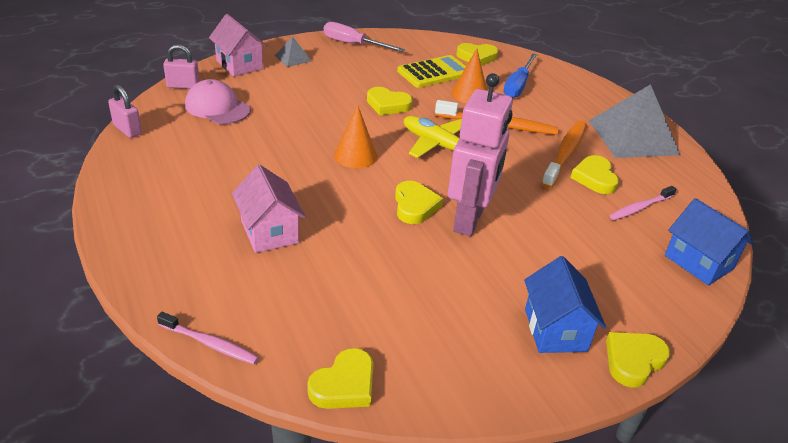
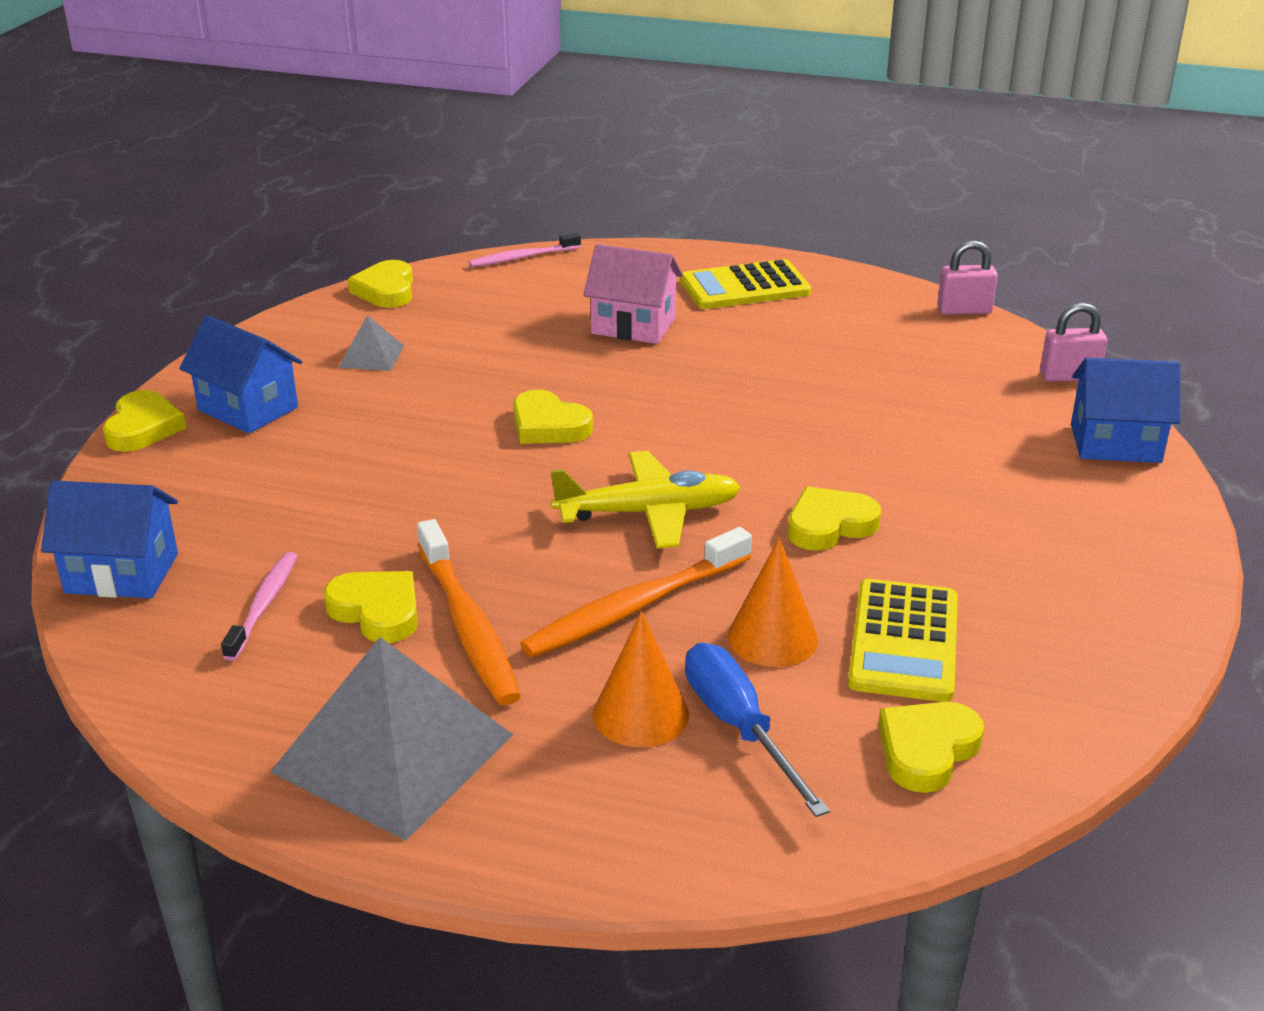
camera: 135 degrees right, 5 degrees down
pink padlock [163,44,200,89] -> pink padlock turned 45 degrees clockwise [1040,303,1107,382]
pink cap [185,79,251,124] -> none
pink house [209,14,267,76] -> blue house [1071,358,1180,463]
grey pyramid [275,36,311,67] -> grey pyramid moved to [338,315,404,371]
pink screwdriver [324,22,405,52] -> none
orange cone [334,105,377,168] -> orange cone moved to [593,611,689,748]
pink robot [448,73,513,236] -> none
none -> yellow calculator [680,259,811,309]

